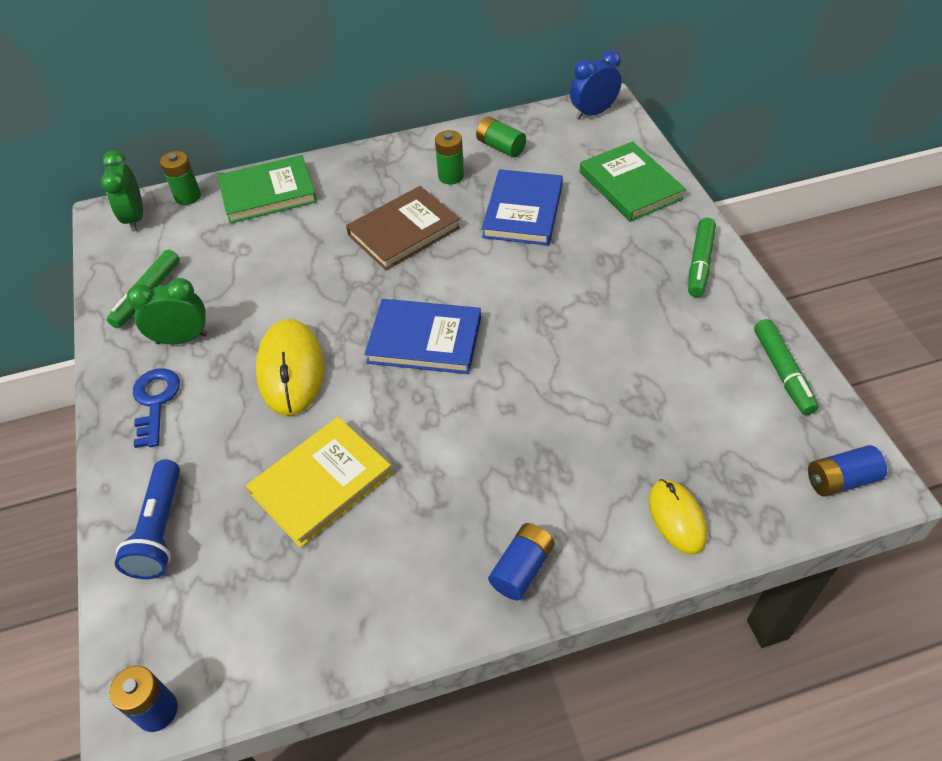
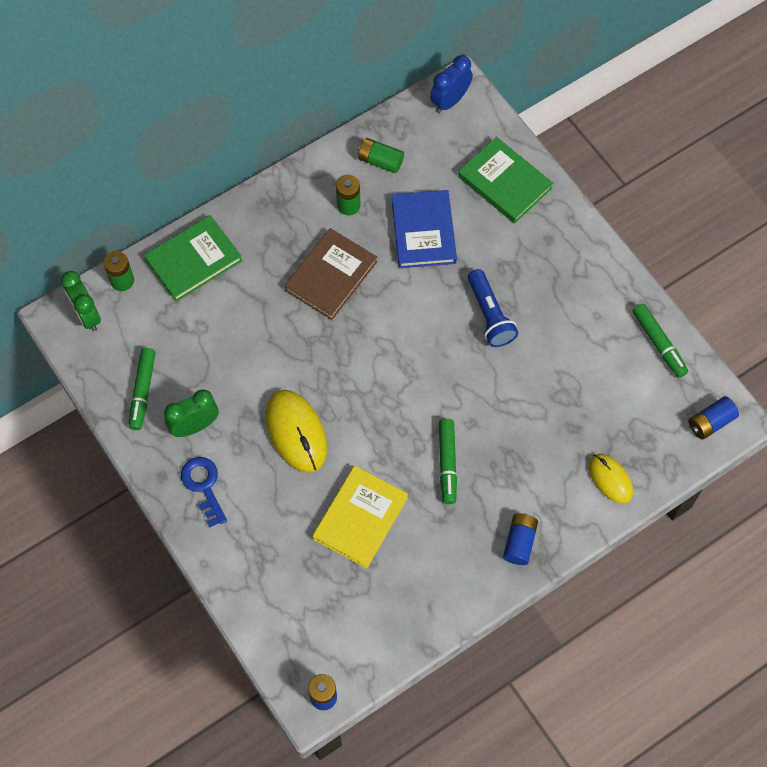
camera: 20 degrees left, 15 degrees up
blue flashlight [115,460,180,579] -> blue flashlight moved to [468,269,518,347]
blue book [364,299,481,374] -> none
green marker [688,218,716,297] -> green marker moved to [439,419,457,504]

